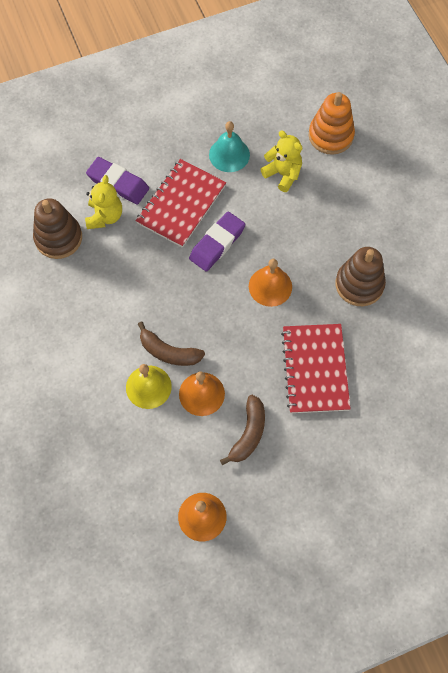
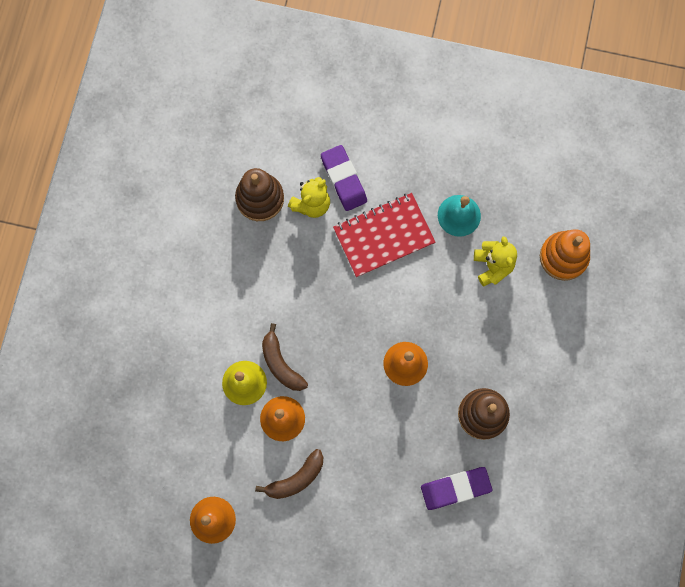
camera: 35 degrees right, 10 degrees up
purple eraser [189,212,245,271] -> purple eraser moved to [421,467,492,510]
red notebook [281,324,351,413] -> none

